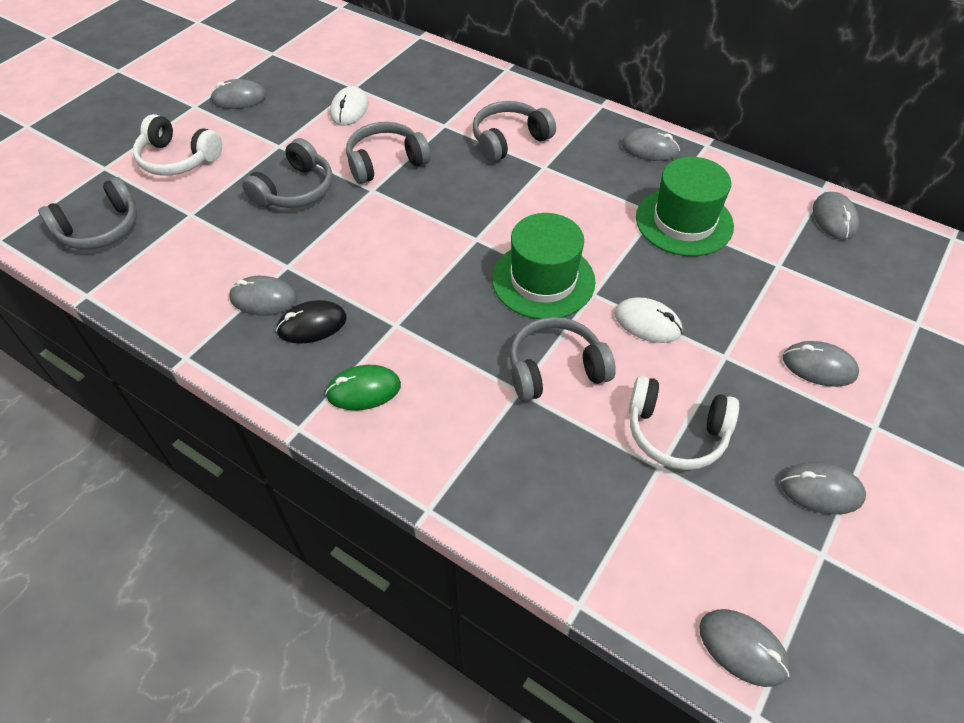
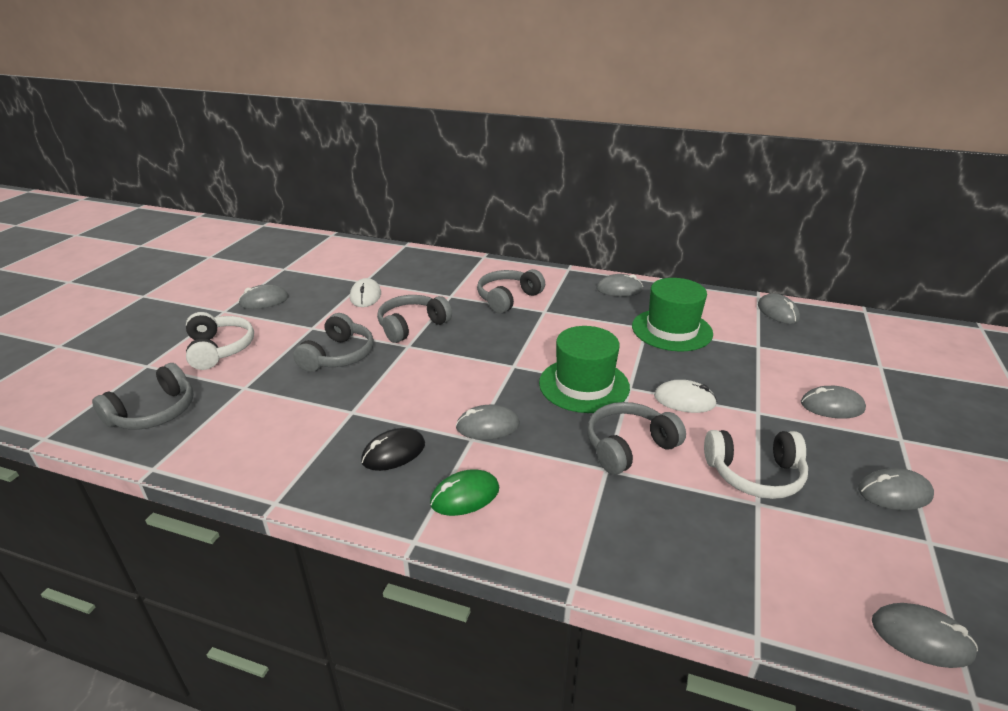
camera: 15 degrees left, 20 degrees down
white headphones [133,114,222,176] -> white headphones turned 120 degrees counterclockwise [186,312,254,370]
grey mouse [229,276,297,315] -> grey mouse moved to [456,405,520,440]

